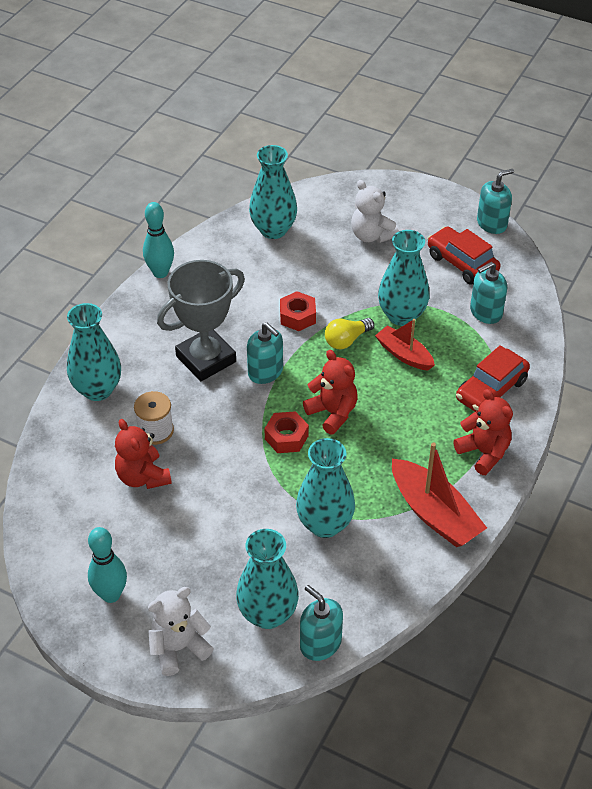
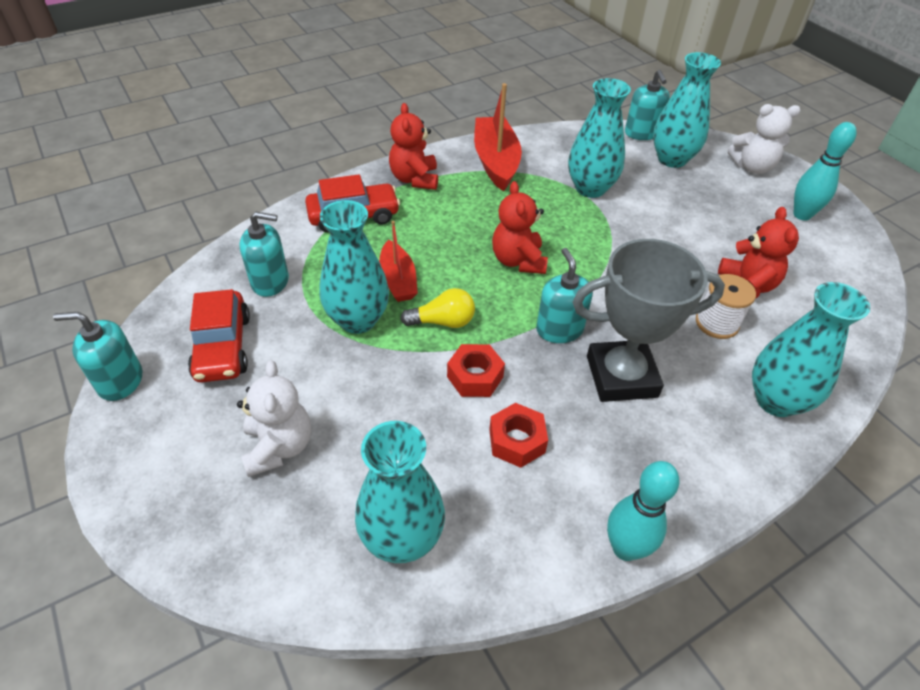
camera: 150 degrees left, 0 degrees up
red nut [264,411,309,453] -> red nut moved to [489,403,548,468]

